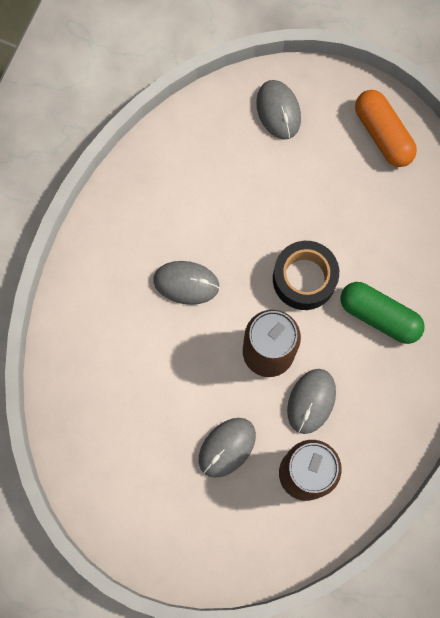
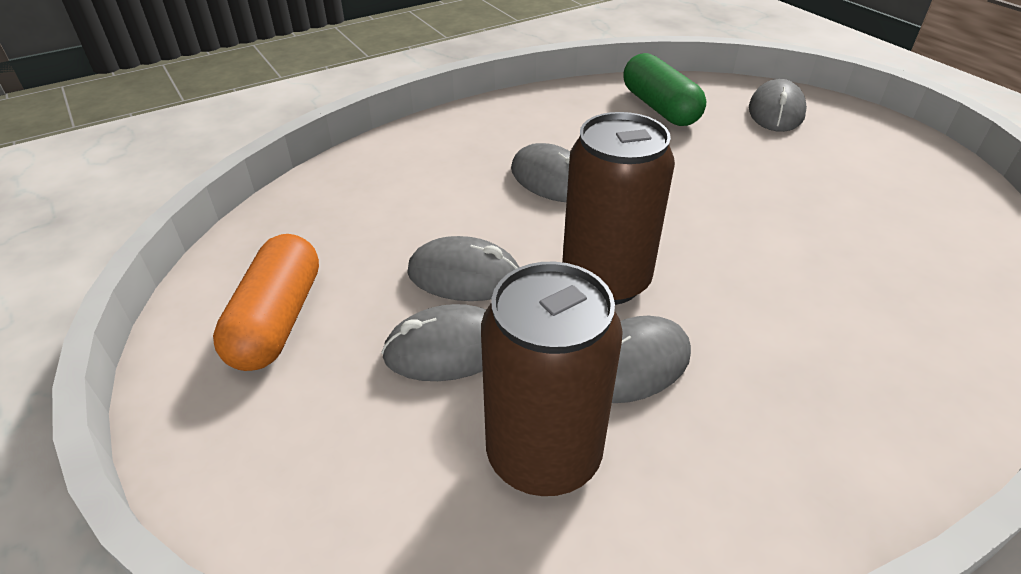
camera: 35 degrees right, 35 degrees down
black tape [273,241,339,310] -> none
green capsule [340,282,425,344] -> green capsule moved to [623,53,706,126]
orange capsule [355,90,417,167] -> orange capsule moved to [213,234,319,371]
none -> grey mouse [407,236,519,301]

